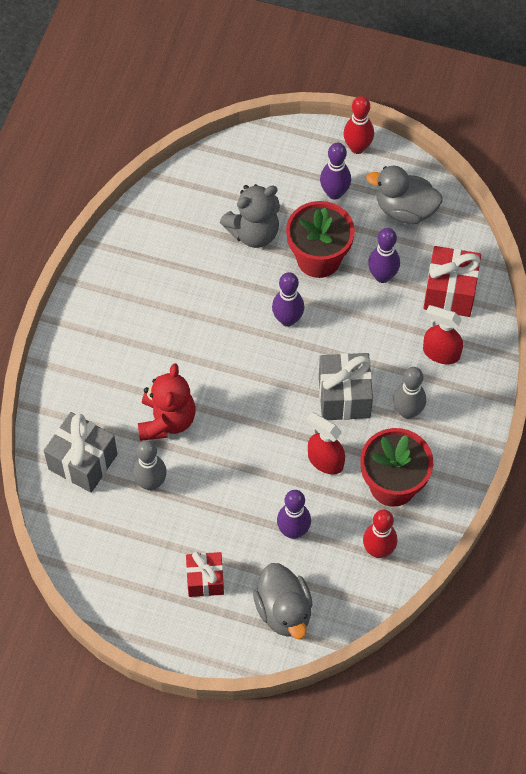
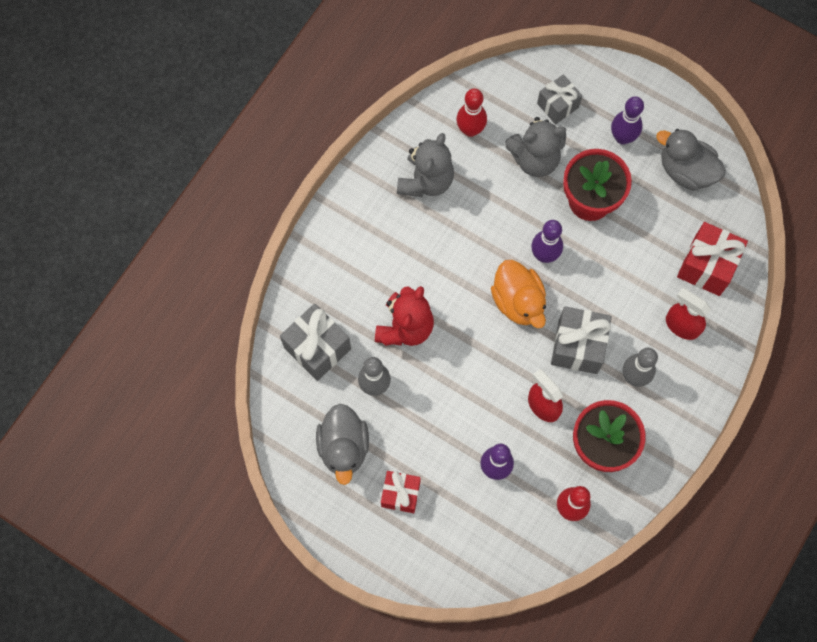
camera: 15 degrees right, 10 degrees up
grey duck [253,563,313,639] -> grey duck moved to [316,404,369,485]
red bowling pin [343,96,374,154] -> red bowling pin moved to [456,89,487,137]
purple bowling pin [368,228,400,283] -> none
none -> grey teddy bear [397,133,454,197]
none -> orange duck [491,260,546,328]
none -> grey gift [537,74,582,124]

